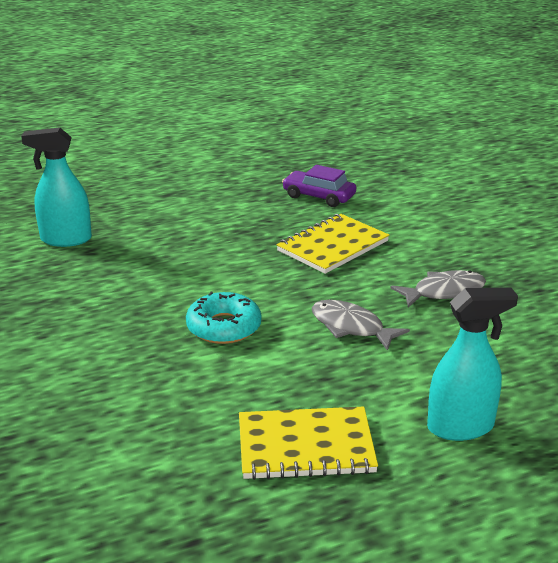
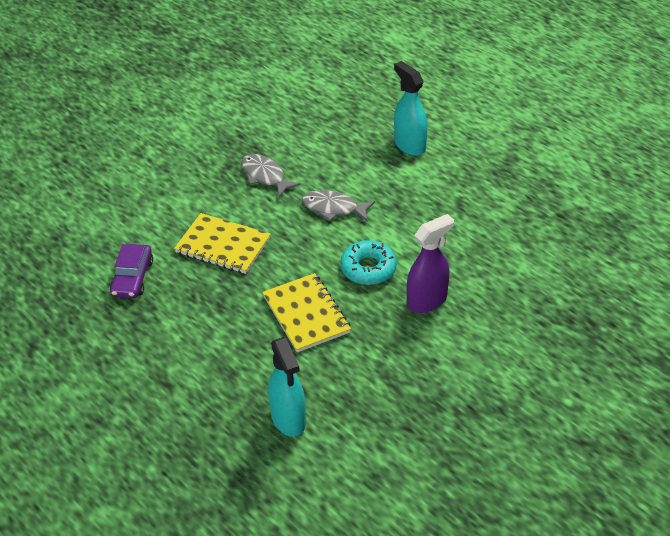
camera: 110 degrees left, 15 degrees up
yellow notebook [239,406,378,480] -> yellow notebook moved to [262,273,351,353]
grey fish [312,300,410,351] -> grey fish turned 90 degrees clockwise [302,190,375,221]
none -> purple spray bottle [407,214,454,313]

